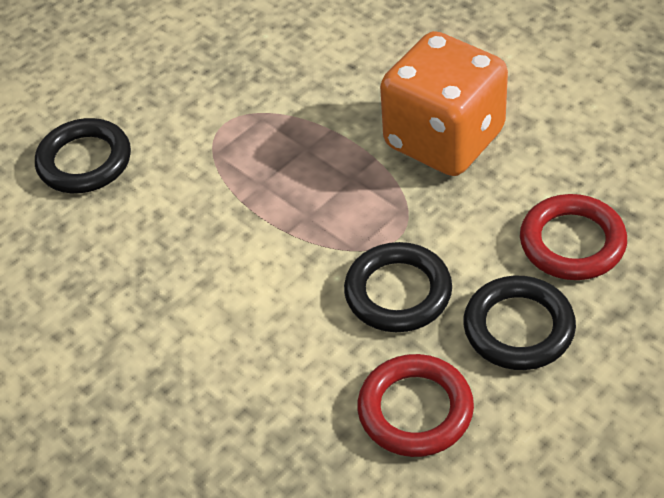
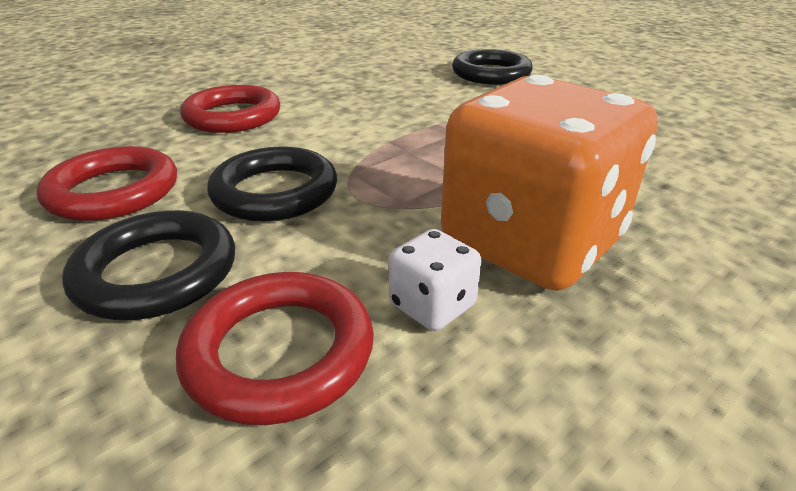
camera: 90 degrees right, 15 degrees down
none -> red ring [180,85,280,133]
none -> white dice [389,229,481,331]

